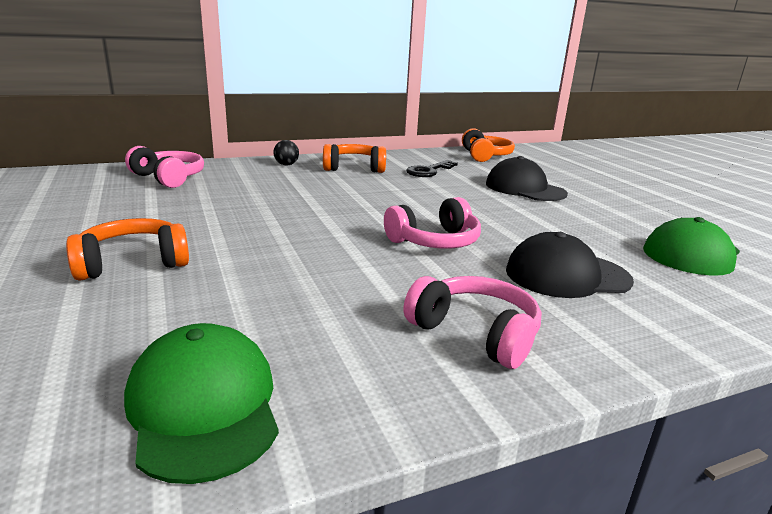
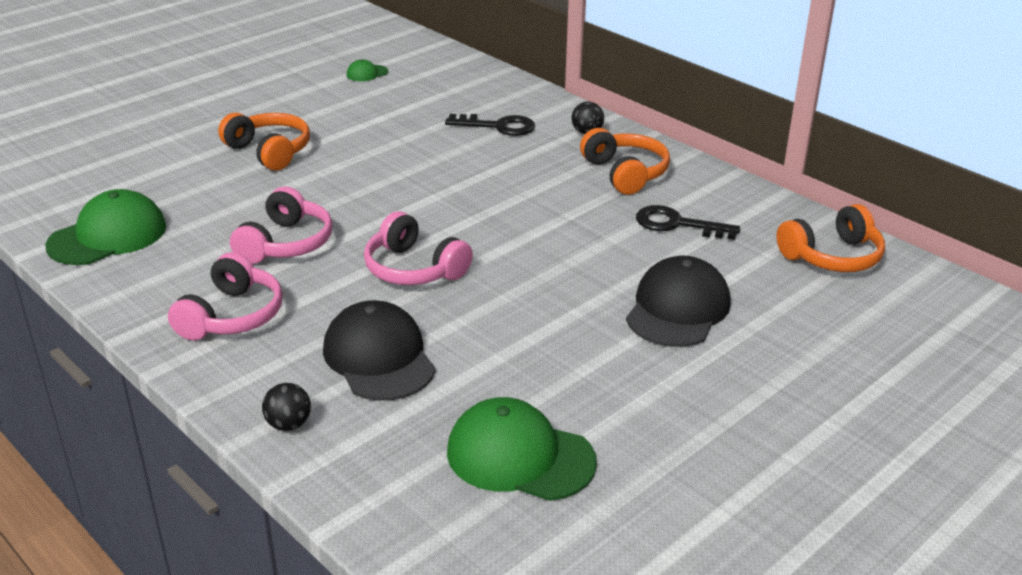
camera: 70 degrees right, 10 degrees up
pink headphones [125,146,204,188] -> pink headphones moved to [230,187,333,264]
none -> black ball [262,383,311,431]
none -> green cap [347,59,388,81]
none -> black key [445,114,535,136]

